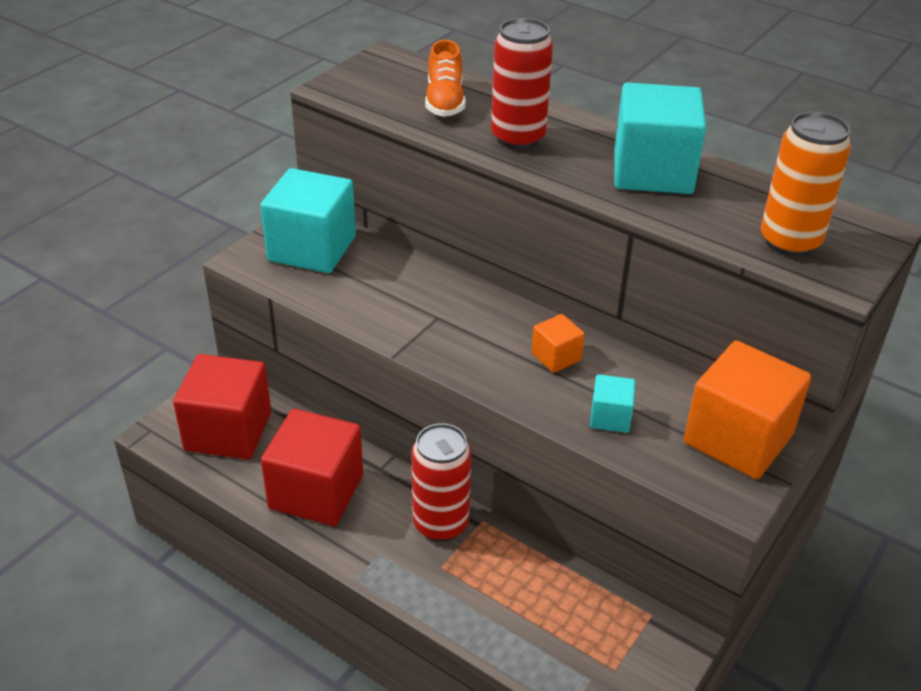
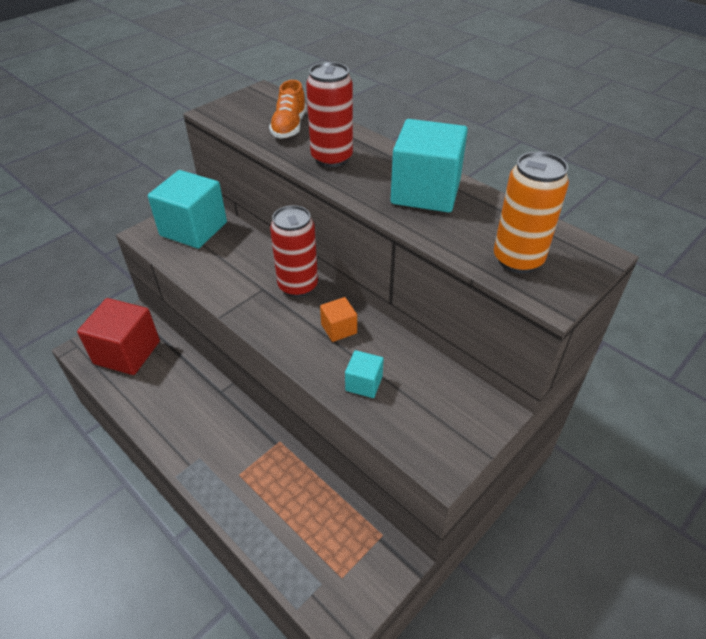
camera: 10 degrees right, 5 degrees up
red cube [261,409,363,526] -> none
red can [411,423,472,542] -> red can moved to [270,205,318,297]
orange cube [684,340,812,480] -> none

